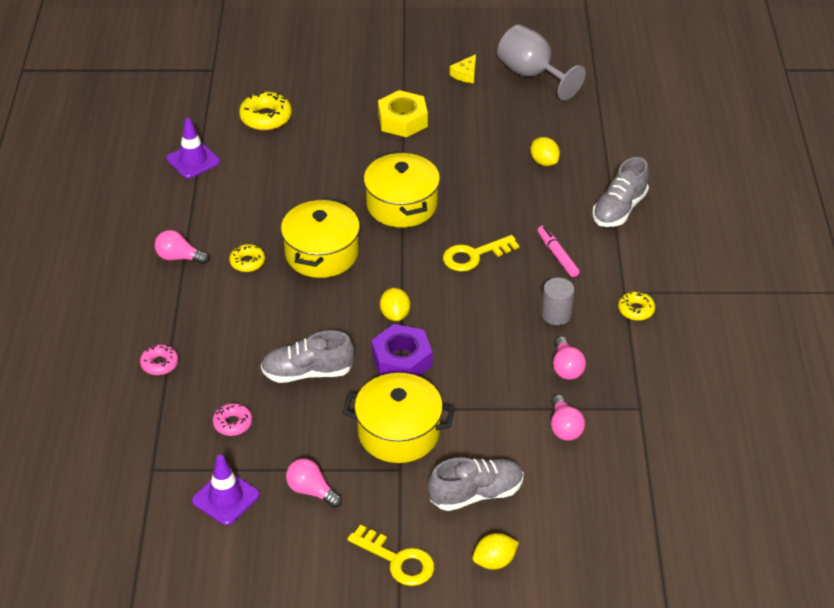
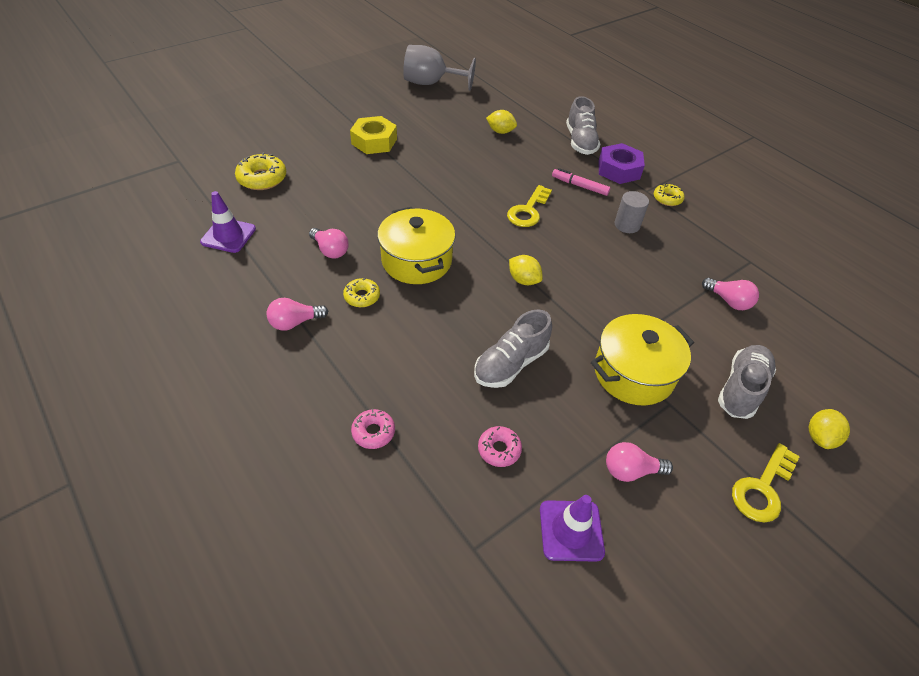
camera: 40 degrees left, 5 degrees up
yellow key [347,525,434,586] -> yellow key turned 135 degrees clockwise [732,443,800,523]
yellow pot [364,151,440,228] -> none
purple nut [371,324,433,376] -> purple nut moved to [598,143,645,184]
yellow cheese [450,54,476,83] -> none
pink light bulb [553,336,586,380] -> pink light bulb moved to [309,228,349,258]

